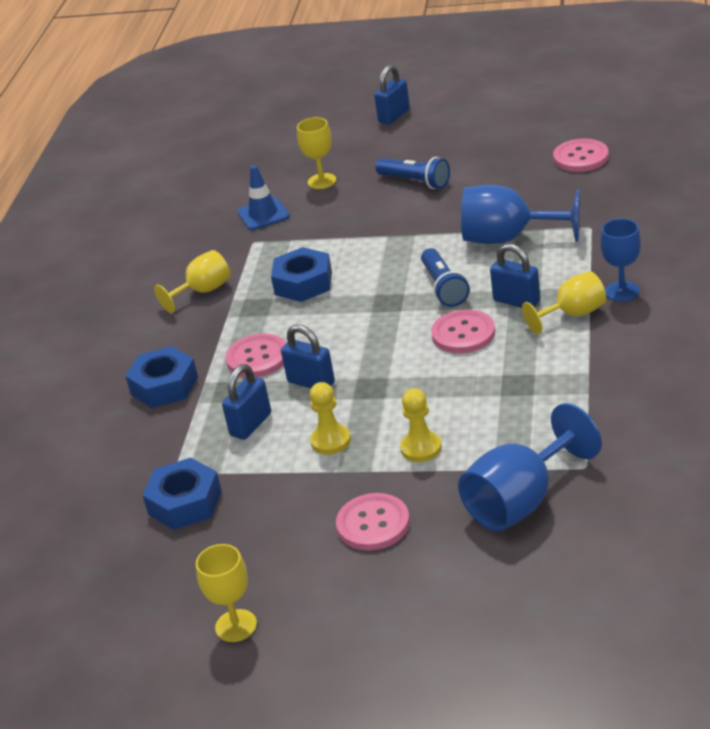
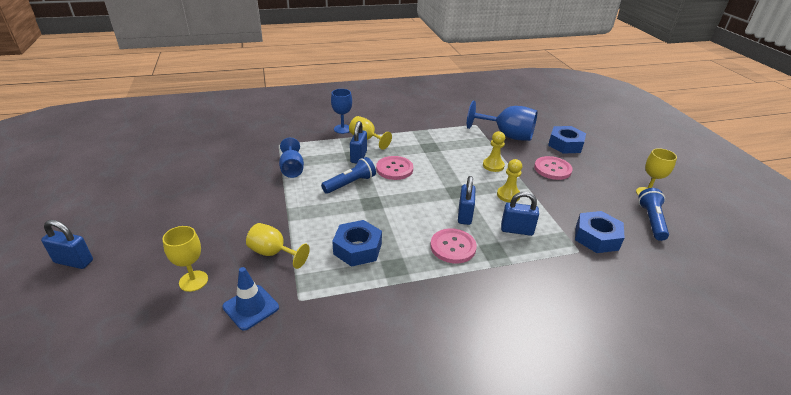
camera: 120 degrees left, 0 degrees up
blue nut [125,346,198,408] -> blue nut moved to [548,126,586,154]
yellow goblet [154,250,230,313] -> yellow goblet moved to [246,223,310,269]
blue flashlight [376,157,450,189] -> blue flashlight moved to [638,188,669,241]
blue goblet [461,185,580,244] -> blue goblet [279,138,304,178], size x0.62
pink button [553,139,609,172] -> none

